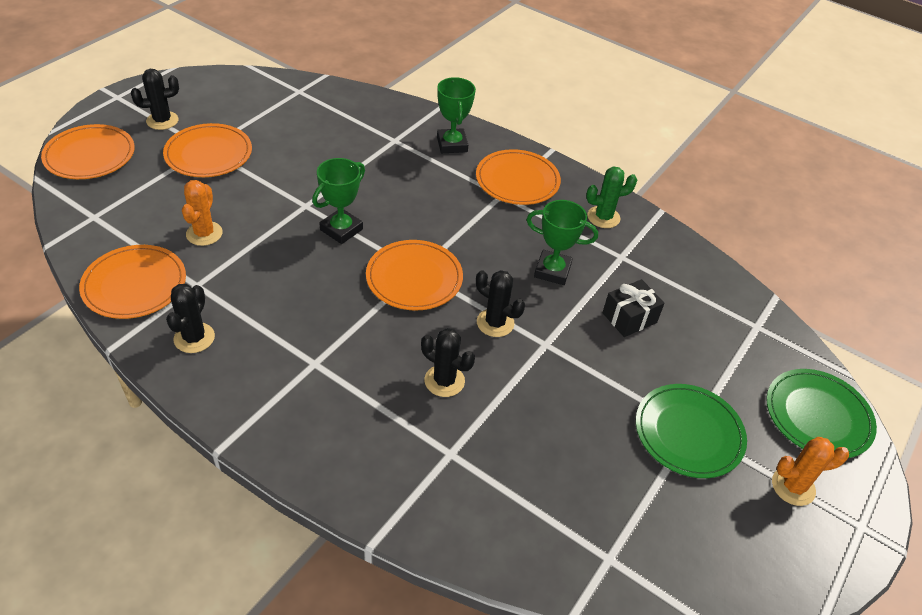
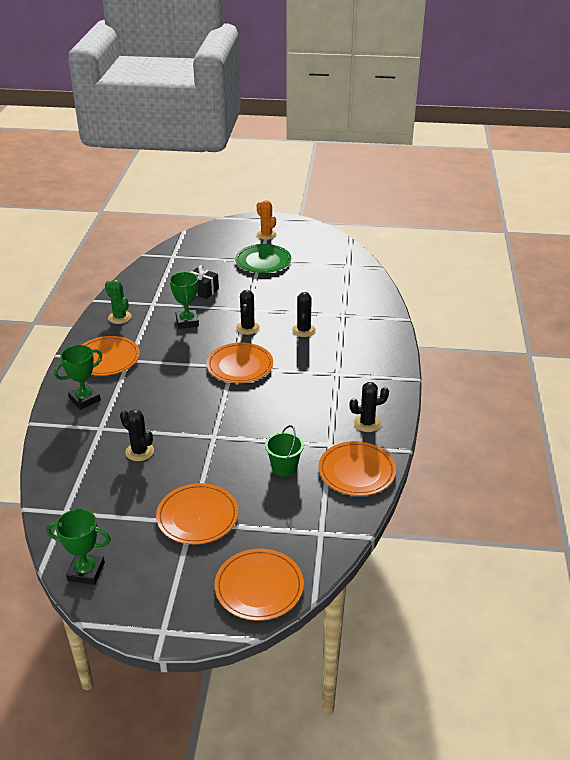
camera: 115 degrees left, 10 degrees down
black cactus [131,69,179,130] -> black cactus moved to [120,410,154,461]
orange cactus [182,180,223,246] -> green bucket [265,425,304,477]
green trophy [312,158,365,244] -> green trophy moved to [46,509,111,585]
green plate [766,369,877,458] -> none

